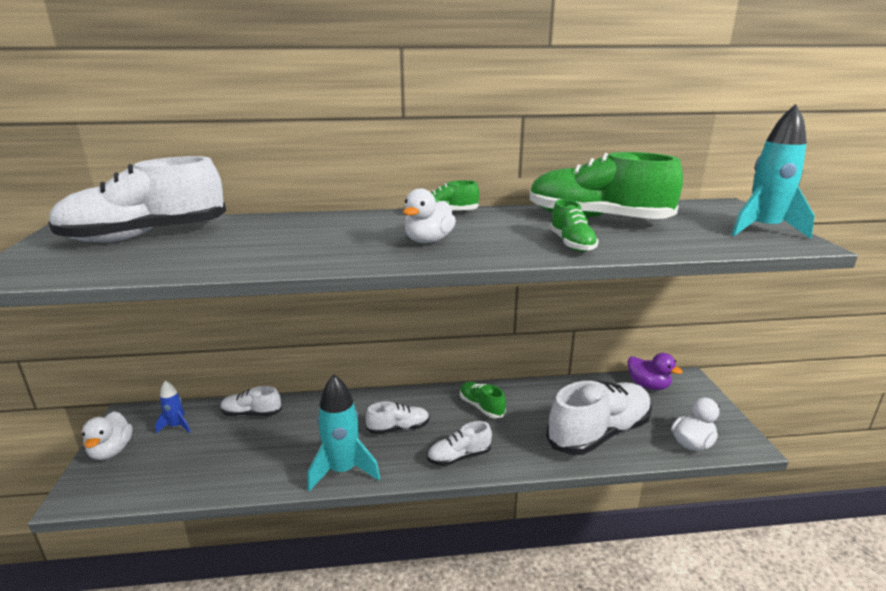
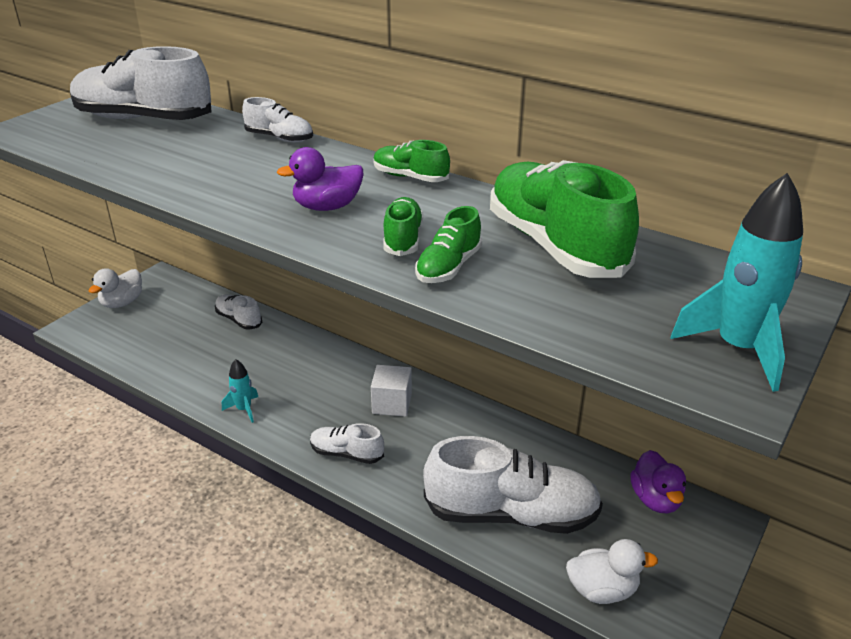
camera: 40 degrees right, 10 degrees up
blue rocket [155,380,190,433] -> none
turquoise rocket [307,374,380,491] -> turquoise rocket [222,359,258,423], size x0.54
white shoe [366,402,430,434] -> white shoe moved to [242,97,313,142]
white duck [403,189,456,243] -> purple duck [277,147,364,211]
green shoe [460,382,506,418] -> green shoe moved to [383,197,423,256]
none -> white cube [371,365,412,417]

